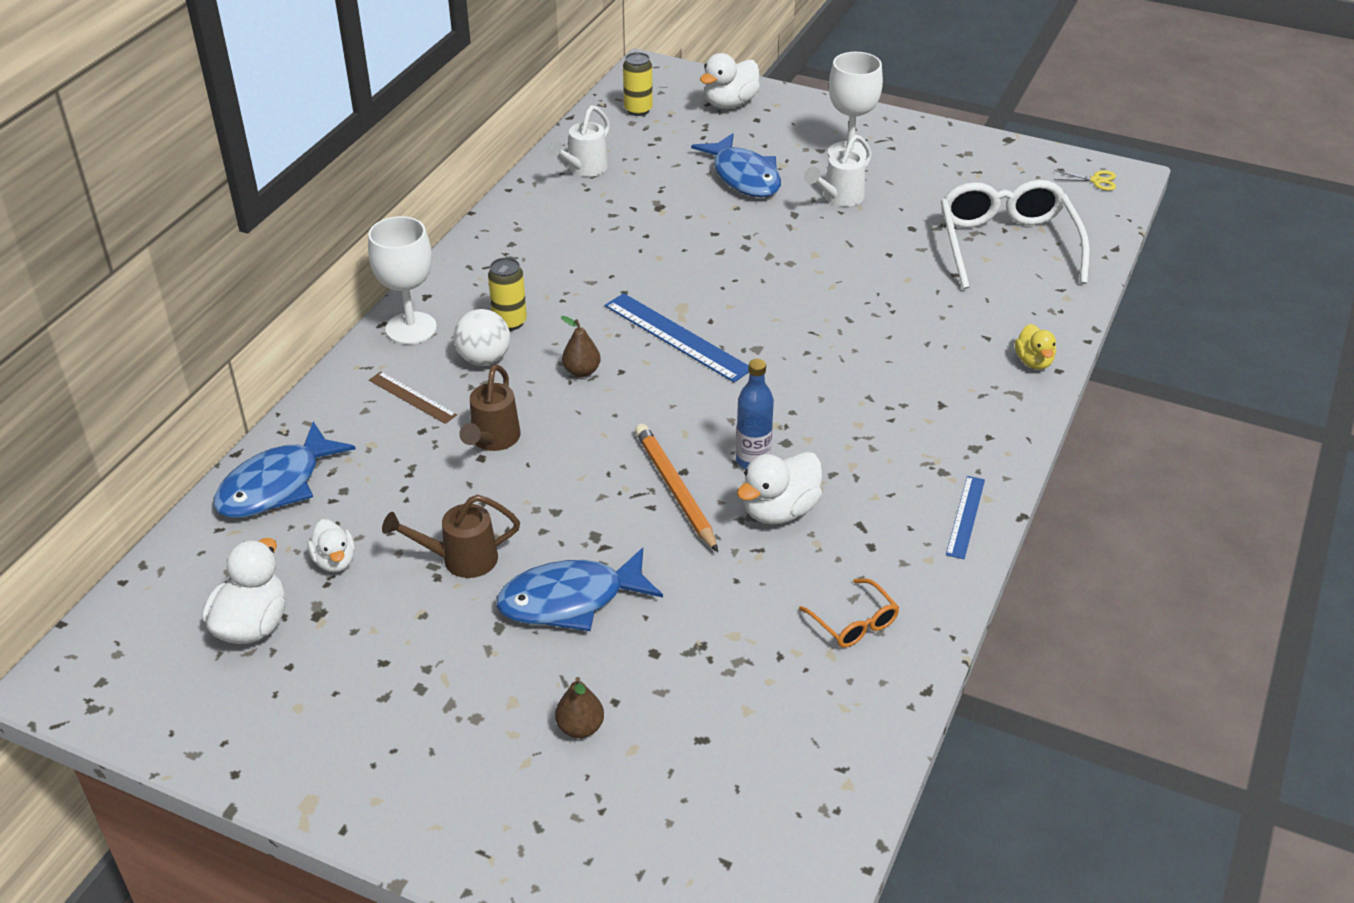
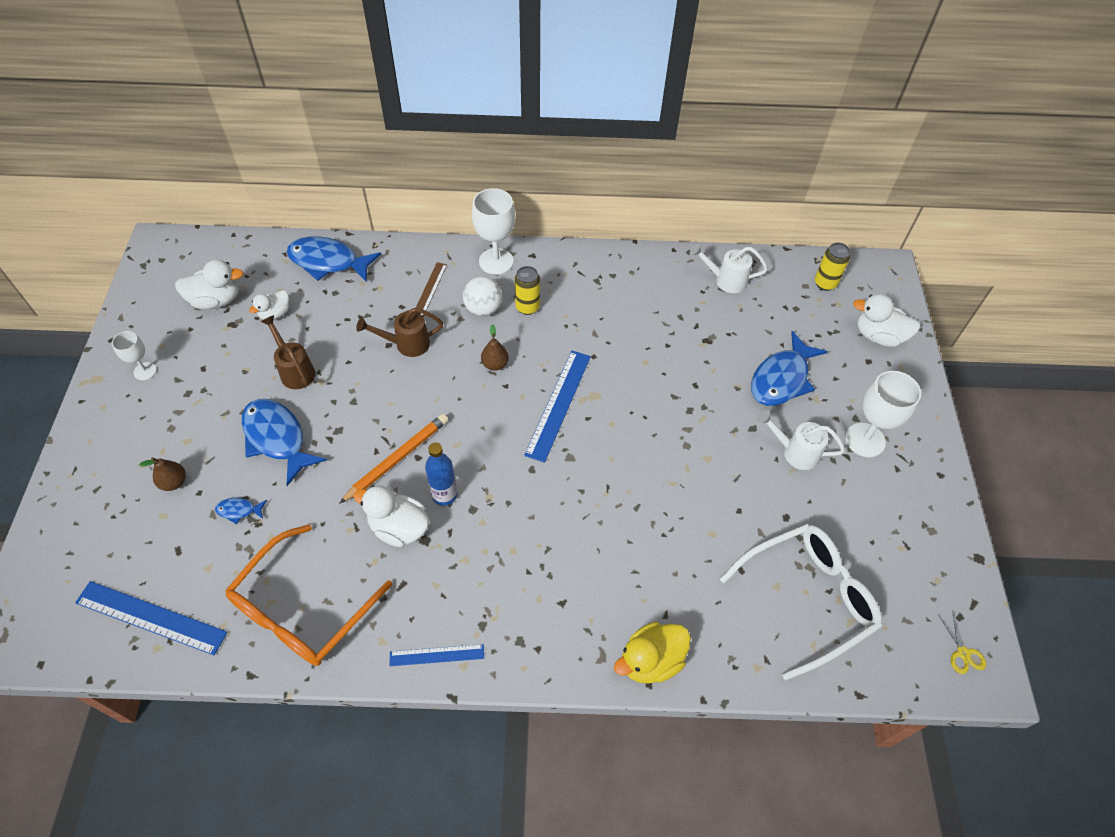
camera: 65 degrees right, 15 degrees up
orange glasses [799,578,900,648] -> orange glasses [225,524,392,666], size x2.19
yellow duck [1015,324,1056,370] -> yellow duck [614,622,691,684], size x1.58
none -> blue ruler [75,581,228,655]
none -> white goblet [112,331,157,380]
none -> blue fish [215,498,267,524]

